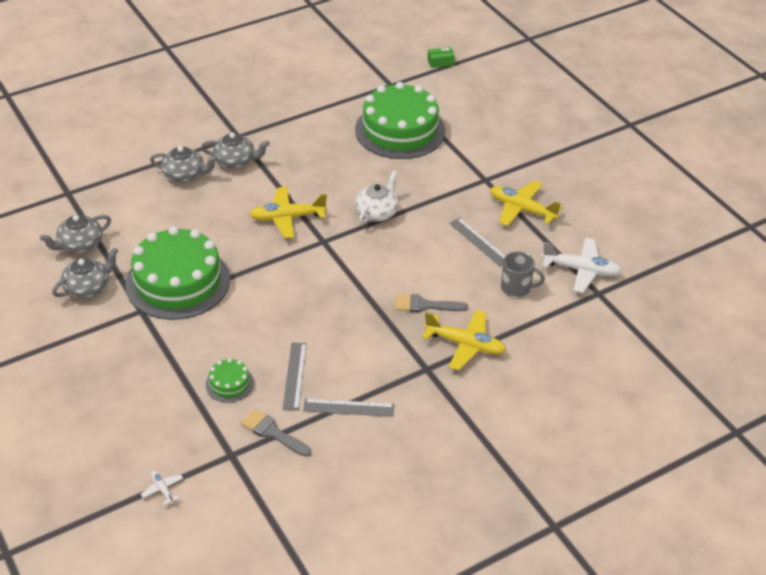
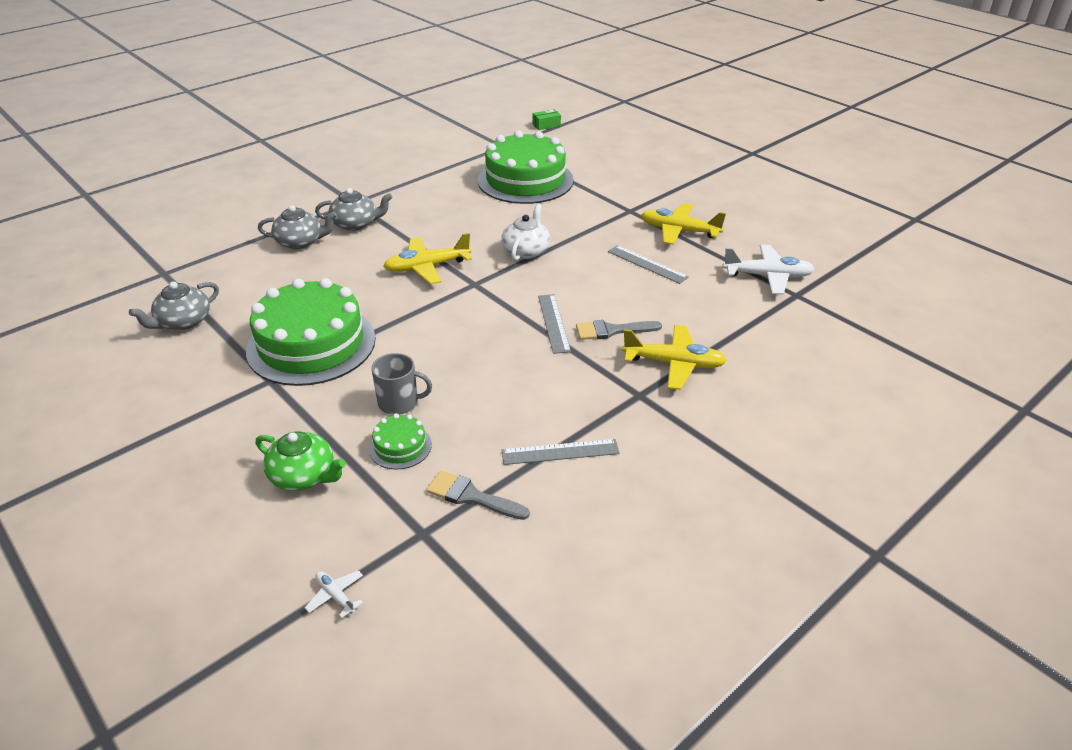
camera: 10 degrees left, 5 degrees down
grey teapot [52,247,118,298] -> none
grey ruler [283,342,307,410] -> grey ruler moved to [538,294,571,354]
grey mug [501,251,545,297] -> grey mug moved to [371,353,432,415]
none -> green teapot [255,431,346,491]

